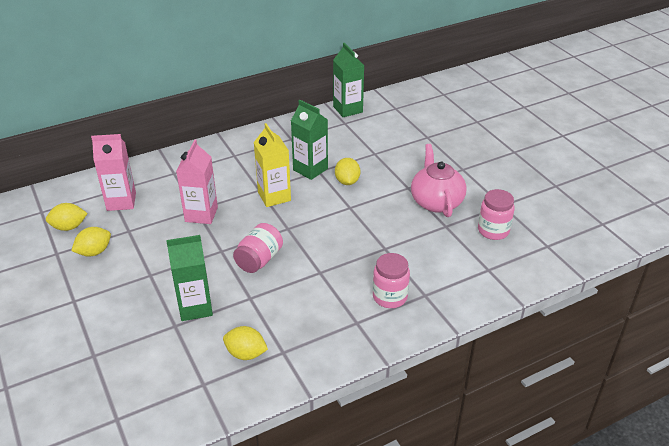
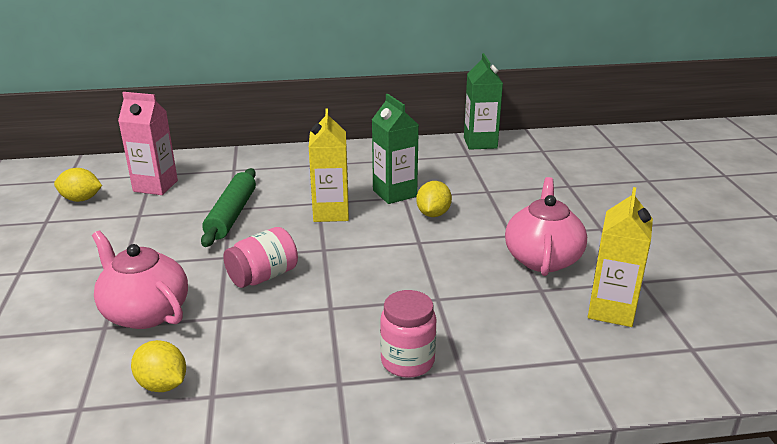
camera: 20 degrees right, 10 degrees down
yellow lemon [71,227,111,257] -> none
green carton [166,235,213,321] -> pink teapot [92,231,188,329]
pink carton [176,139,218,224] -> green rolling pin [201,168,256,247]
pink jar [478,189,515,240] -> yellow carton [588,187,653,327]

